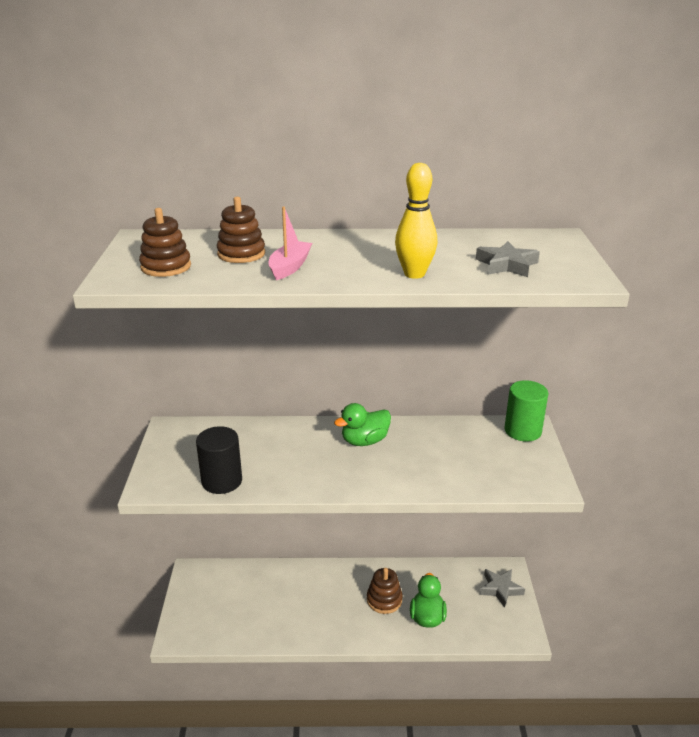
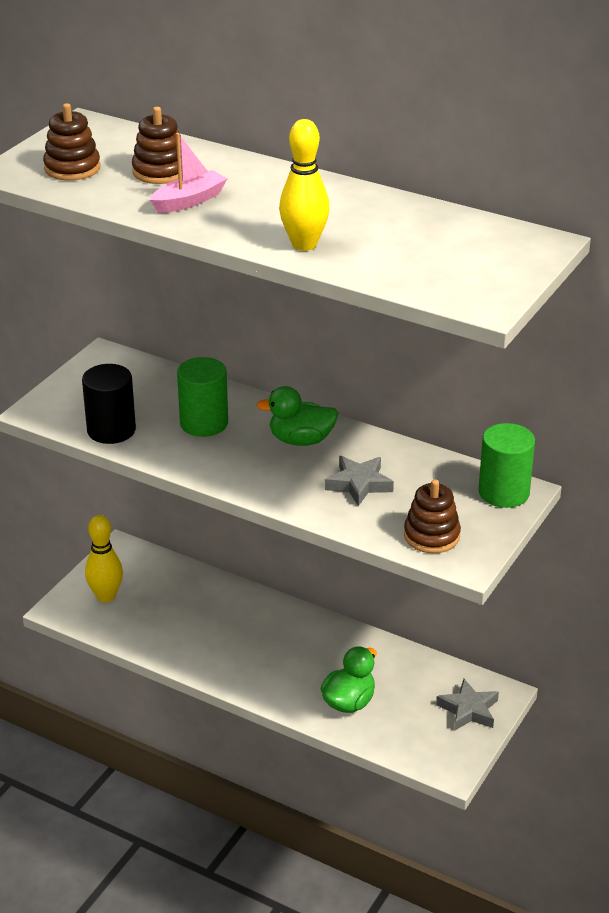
camera: 30 degrees right, 5 degrees up
brown stacking toy [367,568,402,614] -> brown stacking toy moved to [404,479,461,553]
grey star [476,241,540,277] -> grey star moved to [325,456,394,506]
none -> yellow bowling pin [85,515,123,603]
none -> green cylinder [177,357,228,437]

